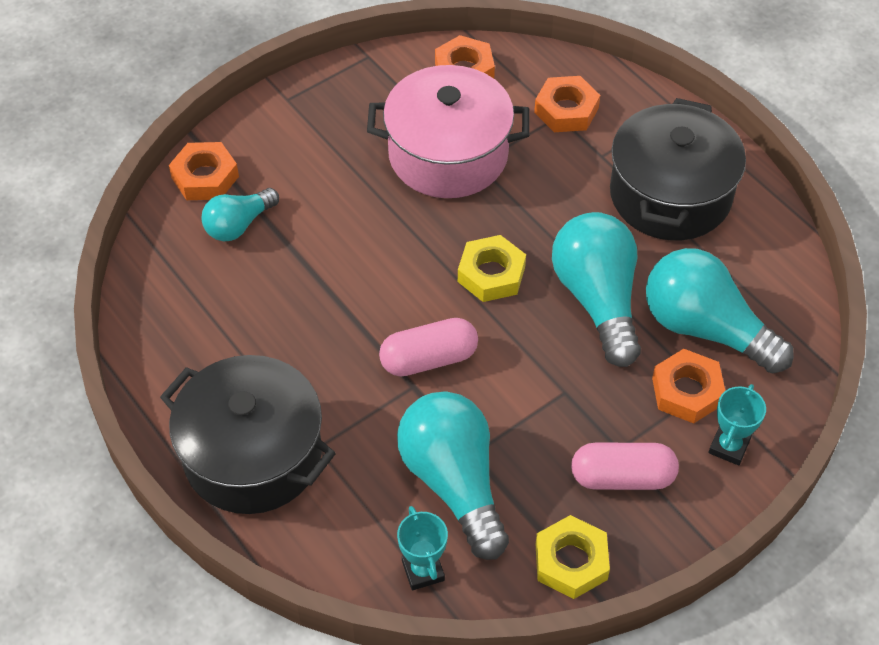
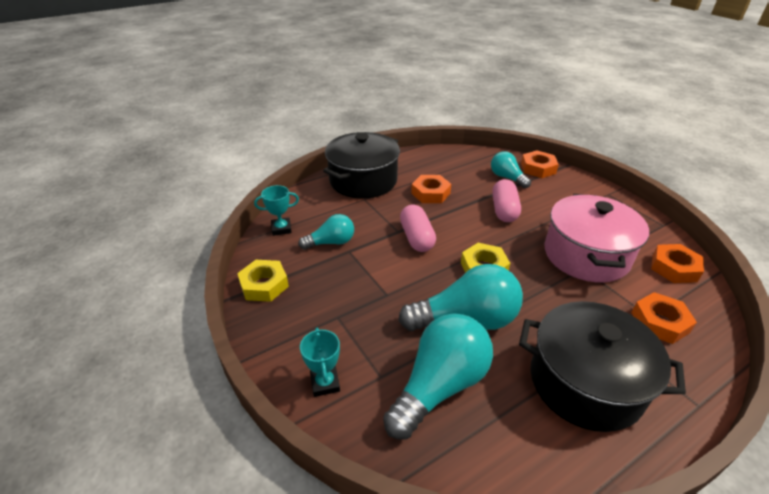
camera: 95 degrees right, 15 degrees down
turquoise light bulb [397,392,509,560] -> turquoise light bulb [298,214,354,250], size x0.57
pink capsule [571,443,679,490] -> pink capsule moved to [492,179,521,222]
orange nut [652,349,725,423] -> orange nut moved to [411,175,451,203]
turquoise trophy [709,384,766,465] -> turquoise trophy turned 45 degrees clockwise [300,328,340,397]

